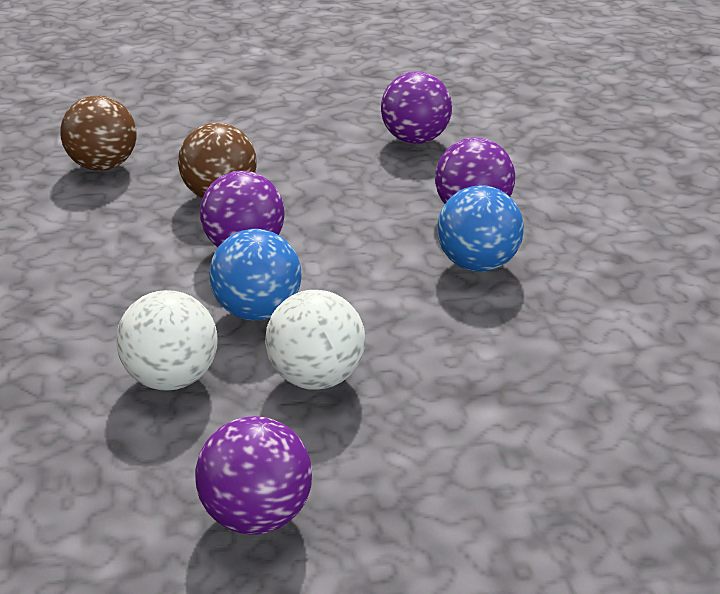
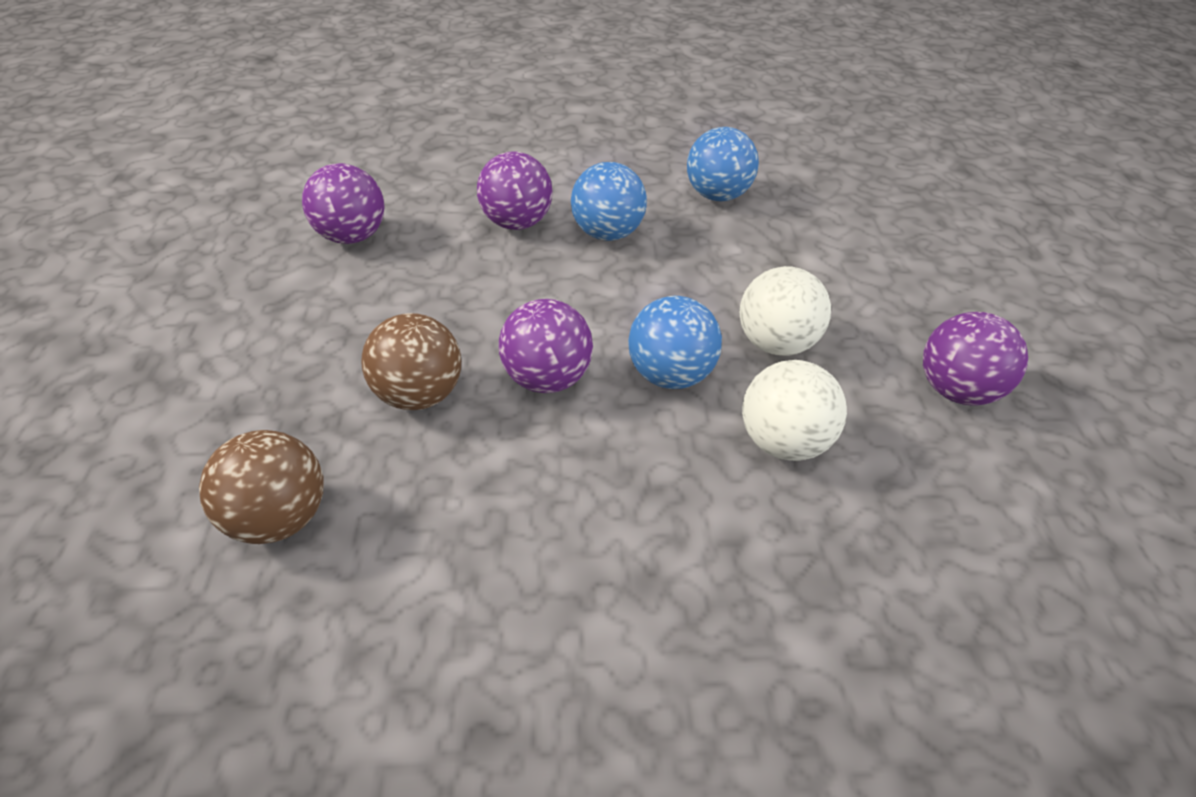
camera: 85 degrees left, 15 degrees up
none -> blue ball [687,127,759,201]

